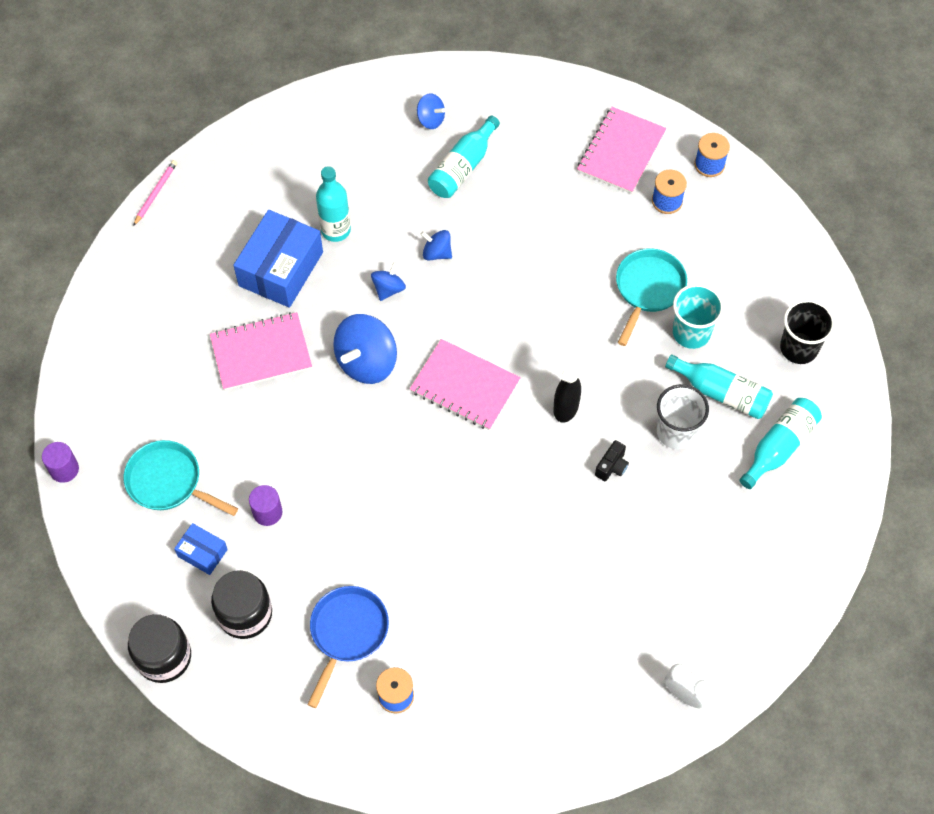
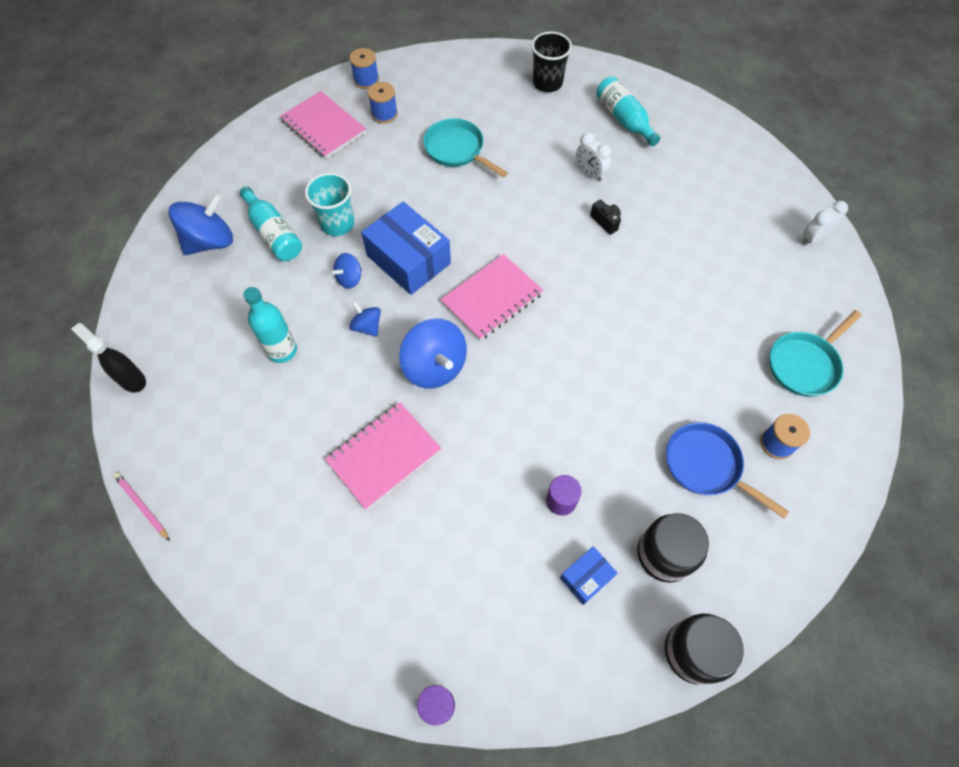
camera: 70 degrees left, 0 degrees up
turquoise pan [124,440,238,516] -> turquoise pan moved to [769,310,862,397]
pink notebook [210,312,312,391] -> pink notebook turned 45 degrees clockwise [325,402,441,510]
blue box [233,210,323,308] -> blue box moved to [361,202,451,295]
blue spinning top [417,93,445,129] -> blue spinning top [168,193,233,255], size x1.88
black spray bottle [553,348,583,423] -> black spray bottle moved to [71,323,146,393]
white cup [657,384,709,449] -> white clock [576,132,611,181]
turquoise bottle [665,355,773,419] -> none
turquoise cup [673,284,724,349] -> turquoise cup moved to [305,173,354,236]

